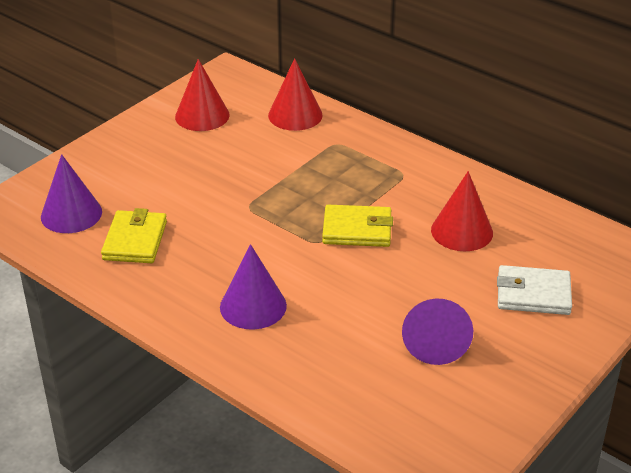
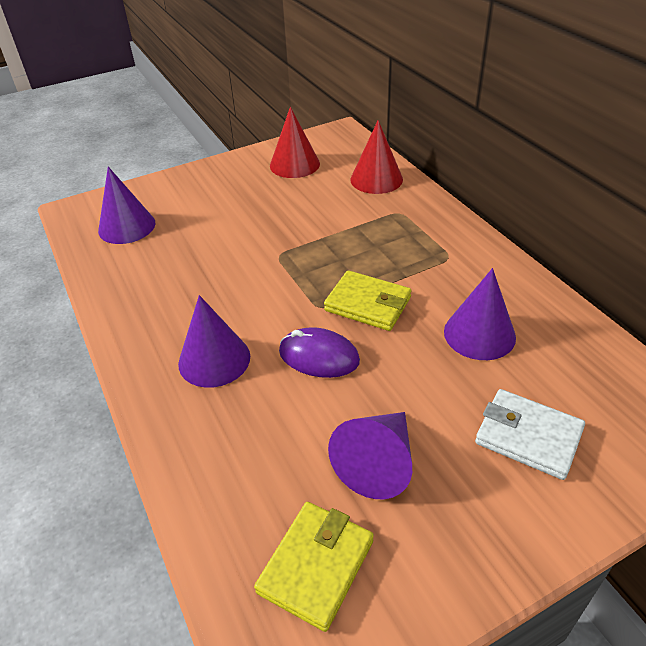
camera: 25 degrees right, 5 degrees up
yellow wallet [101,208,167,263] -> yellow wallet moved to [254,502,374,632]
red cone [431,171,493,251] -> purple cone [444,268,516,360]
none -> purple mouse [279,327,360,378]

